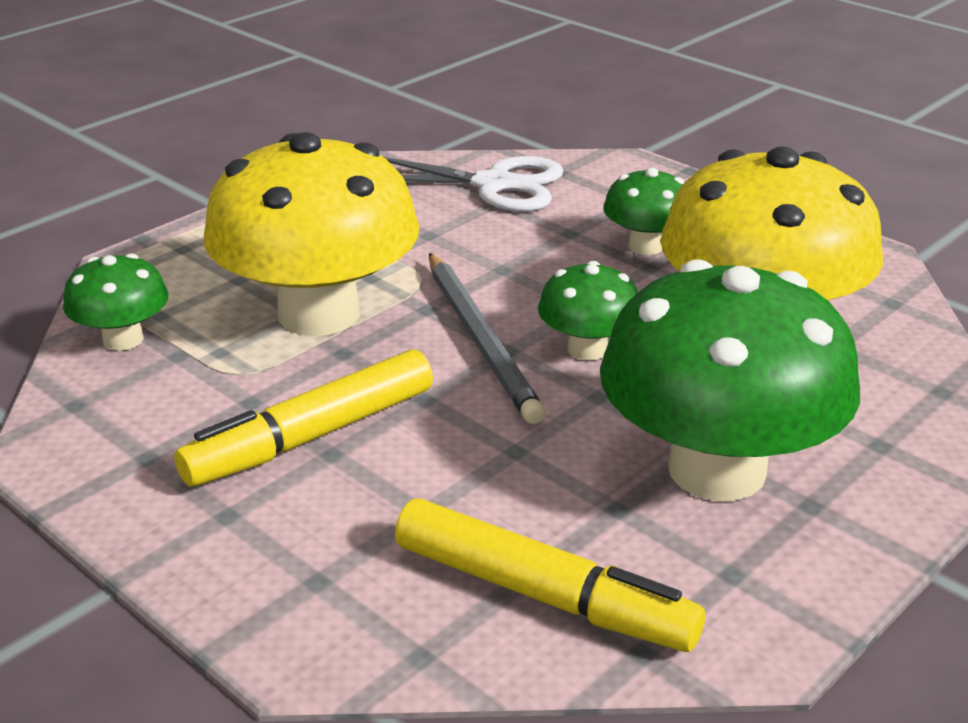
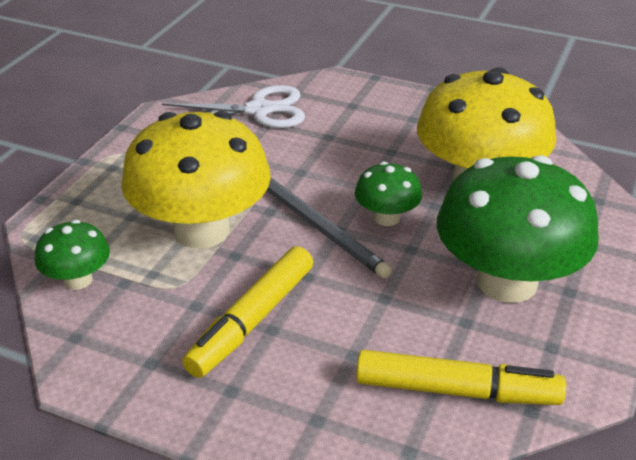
camera: 20 degrees left, 5 degrees up
green mushroom [603,167,684,255] -> none

